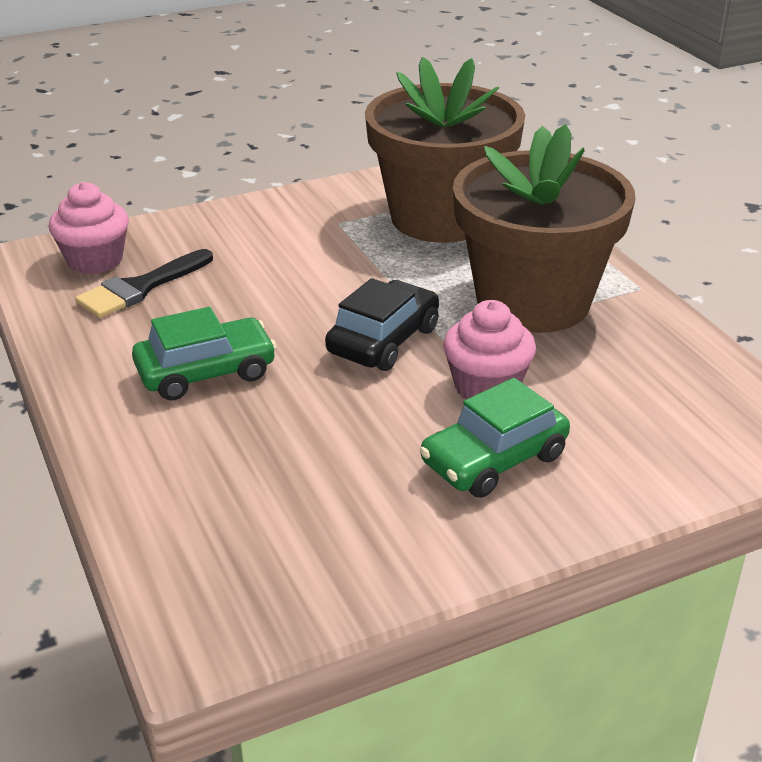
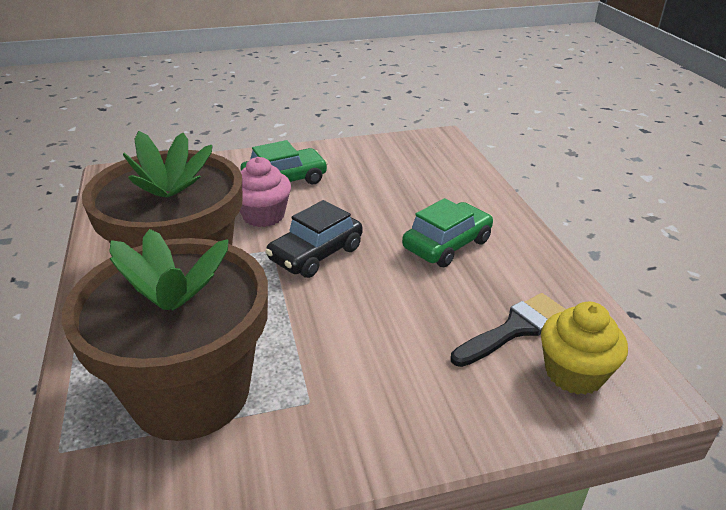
camera: 170 degrees left, 0 degrees up
pink cupcake [49,182,129,274] -> yellow cupcake [541,302,628,395]
green car [132,307,277,401] -> green car turned 150 degrees clockwise [402,198,493,267]

